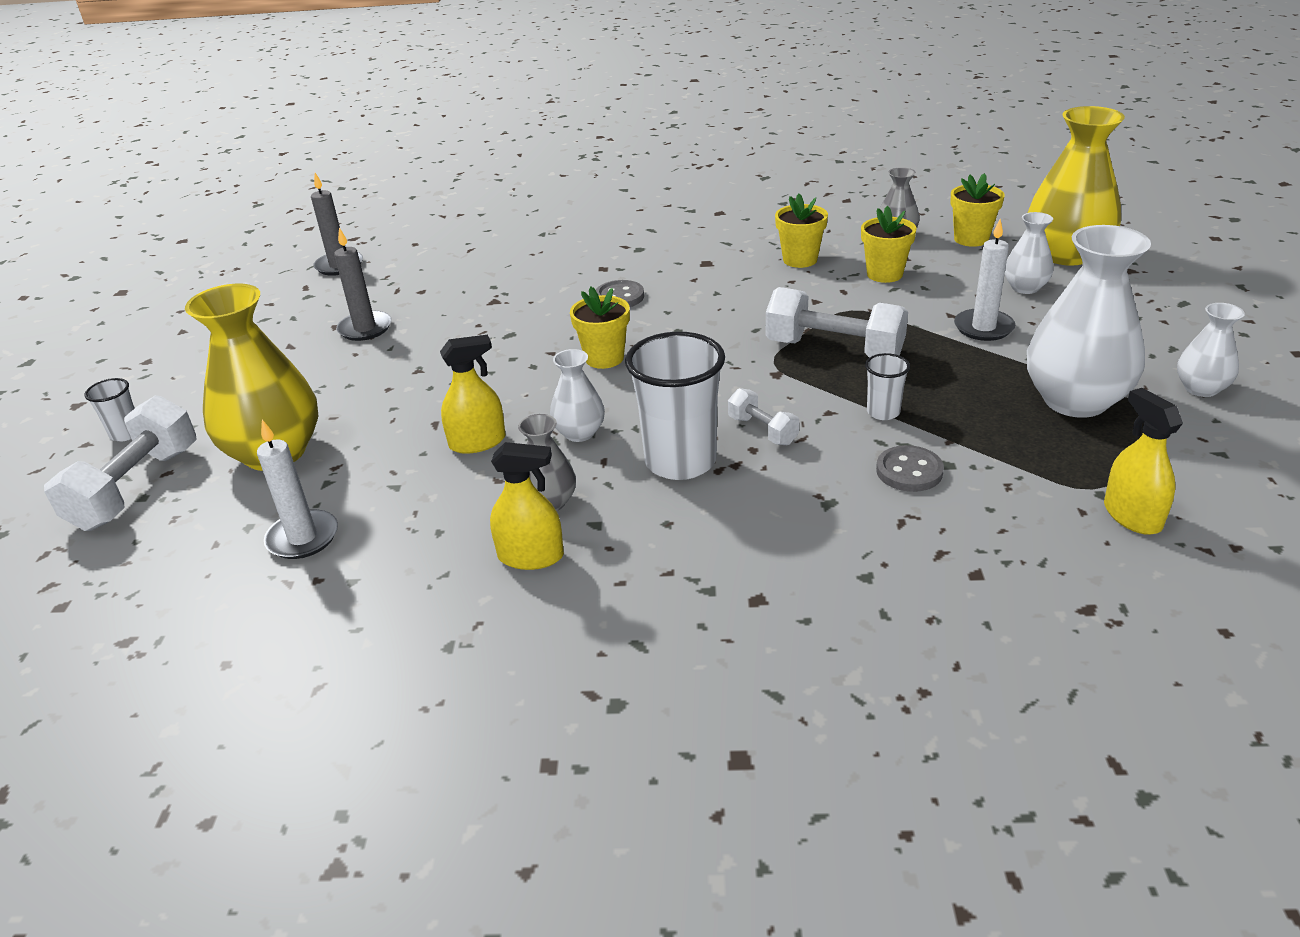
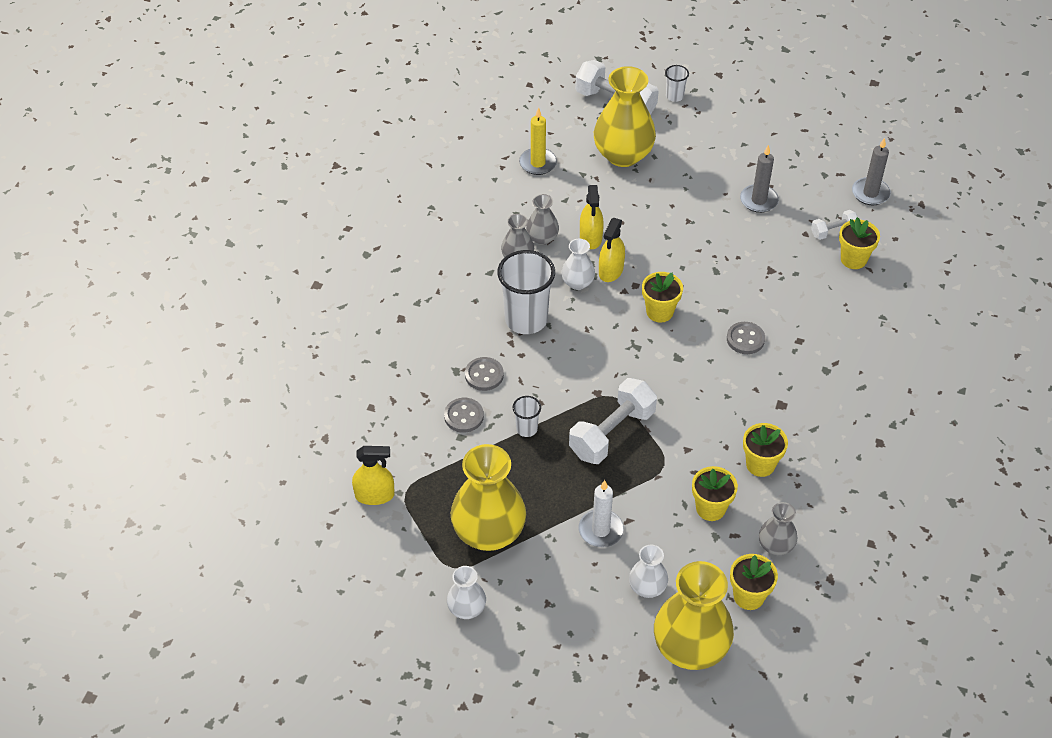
camera: 105 degrees right, 15 degrees up
white candle [257,420,338,559] -> yellow candle [519,107,557,175]
yellow spray bottle [490,442,564,570] -> yellow spray bottle moved to [599,218,625,282]
white dumbbell [728,388,799,445] -> white dumbbell moved to [811,210,857,240]
white vase [1027,225,1151,418] -> yellow vase [451,444,526,551]
none -> grey button [465,357,504,391]
none -> grey vase [526,194,559,245]
none -> yellow flower pot [839,217,880,269]

